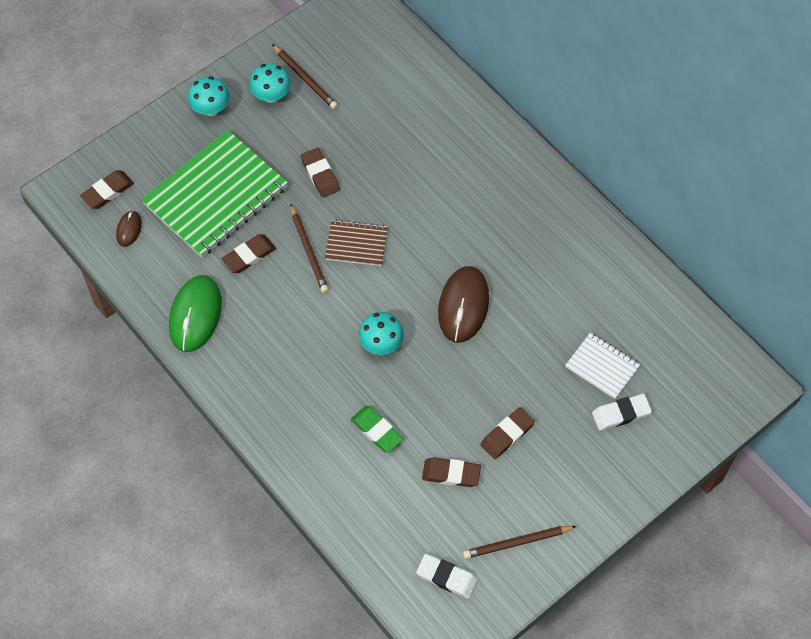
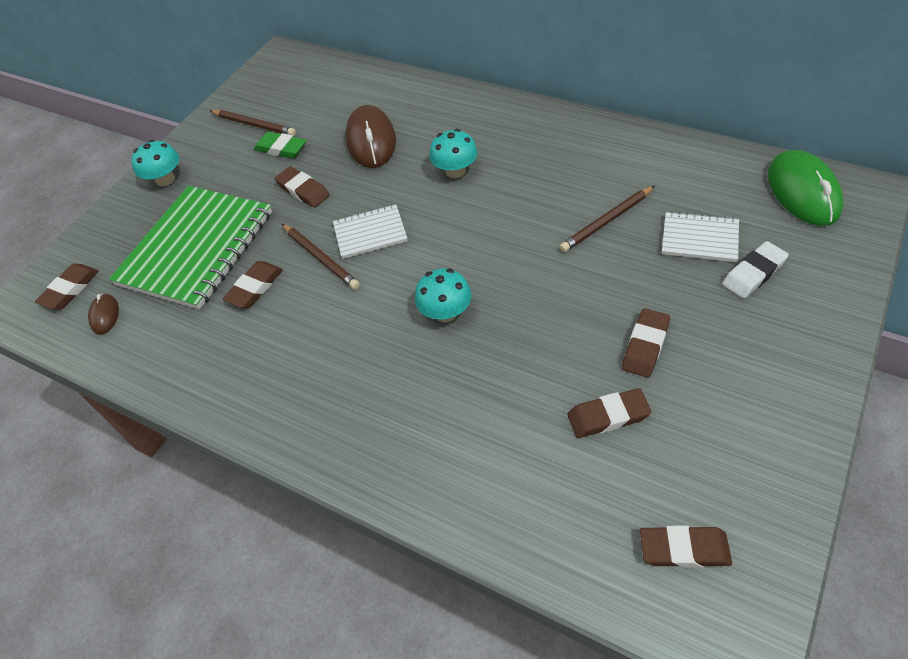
camera: 15 degrees left, 10 degrees down
green mouse [169,275,222,352] -> green mouse moved to [768,150,844,226]
turquoise mushroom [249,63,291,103] -> turquoise mushroom moved to [429,129,478,178]
brown notebook [325,220,388,266] -> white notebook [333,204,408,259]
green eraser [351,406,404,453] -> green eraser moved to [254,132,306,158]
white eraser [416,554,478,599] -> brown eraser [640,525,732,568]
brown mouse [438,266,489,343] -> brown mouse moved to [345,105,396,168]
brown pencil [463,526,577,559] -> brown pencil moved to [559,186,655,252]

